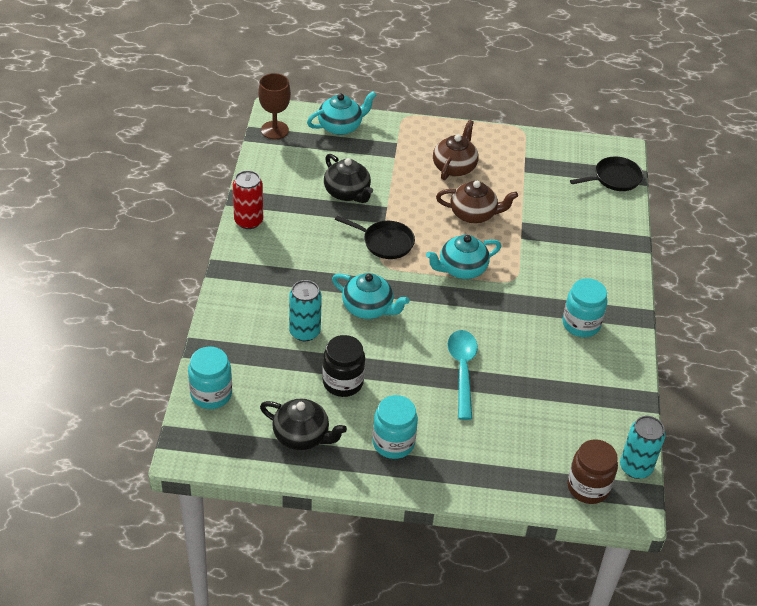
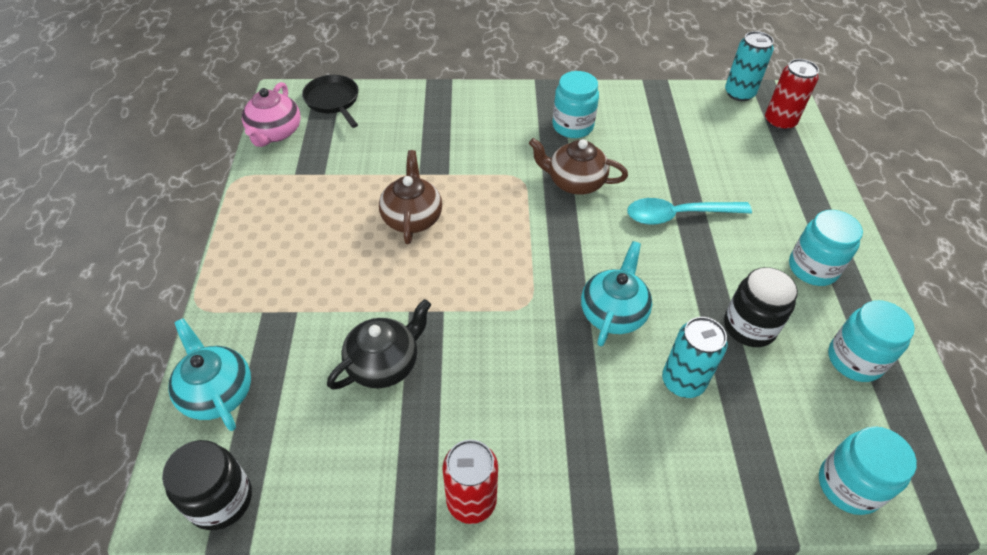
camera: 95 degrees left, 5 degrees up
brown goblet [258,73,291,139] -> black jar [162,440,252,530]
black teapot [260,399,347,450] -> turquoise jar [828,300,915,382]
black pan [335,216,415,259] -> none
turquoise teapot [426,235,501,279] -> none
brown teapot [433,120,479,180] -> brown teapot moved to [529,138,628,195]
brown jar [567,439,618,504] -> red can [765,59,819,130]
none -> pink teapot [242,82,301,147]

